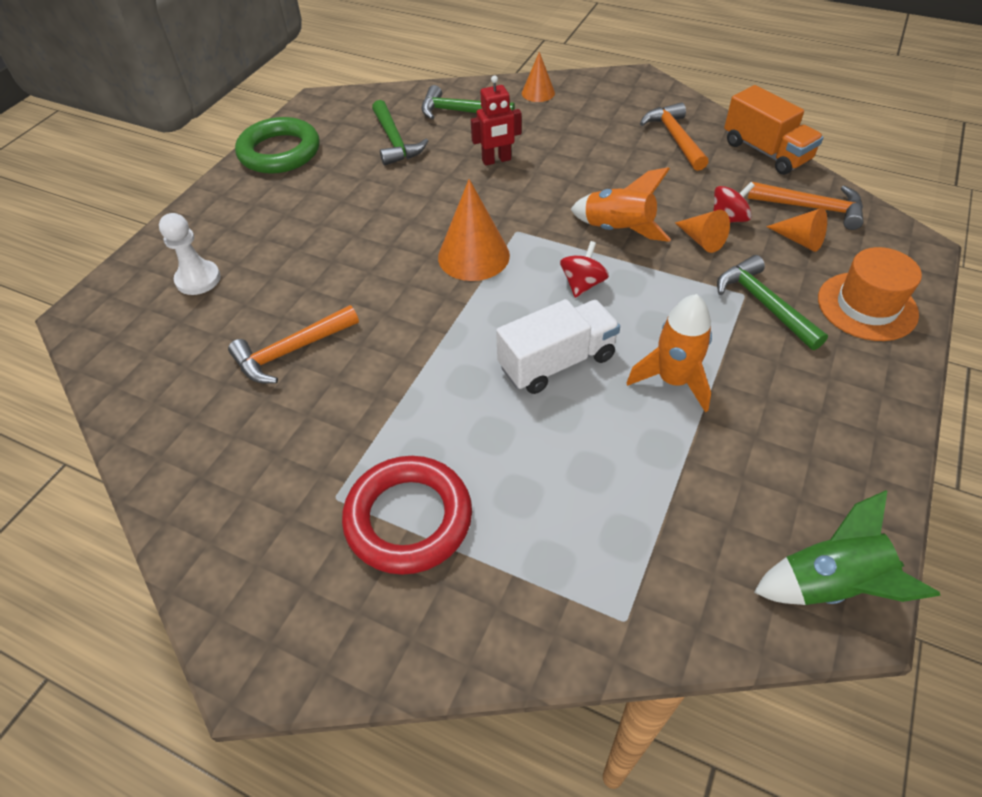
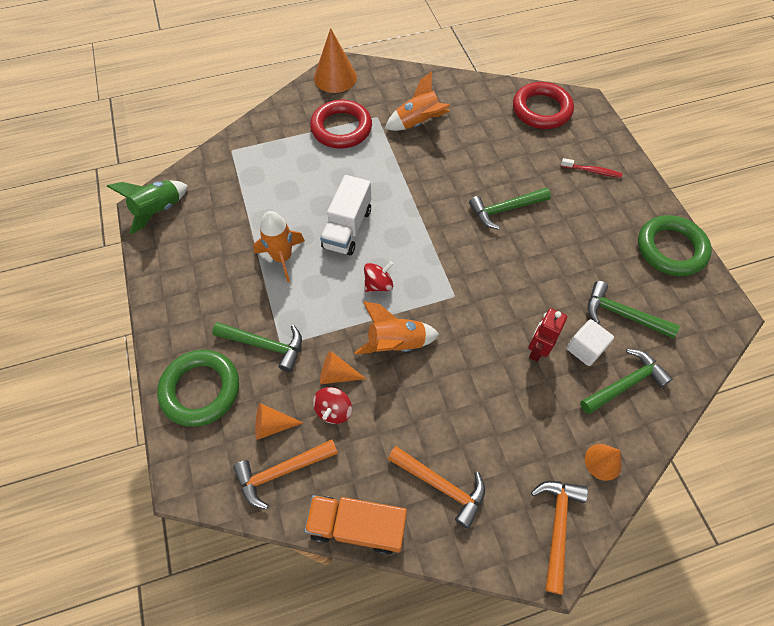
camera: 135 degrees right, 10 degrees up
white pawn [159,213,221,295] -> none
orange hammer [228,305,359,383] -> orange hammer moved to [531,481,588,595]
orange cone [438,179,510,281] -> orange cone moved to [314,28,357,93]
red spinning top [560,241,609,298] -> red spinning top turned 105 degrees counterclockwise [364,261,393,292]
orange hat [818,247,922,341] -> green ring [157,350,239,427]
none -> orange rocket [385,71,450,131]
none -> green hammer [469,188,551,230]
none -> red ring [513,82,574,129]
none -> red toothbrush [561,158,622,178]
none -> white cube [567,319,614,366]

